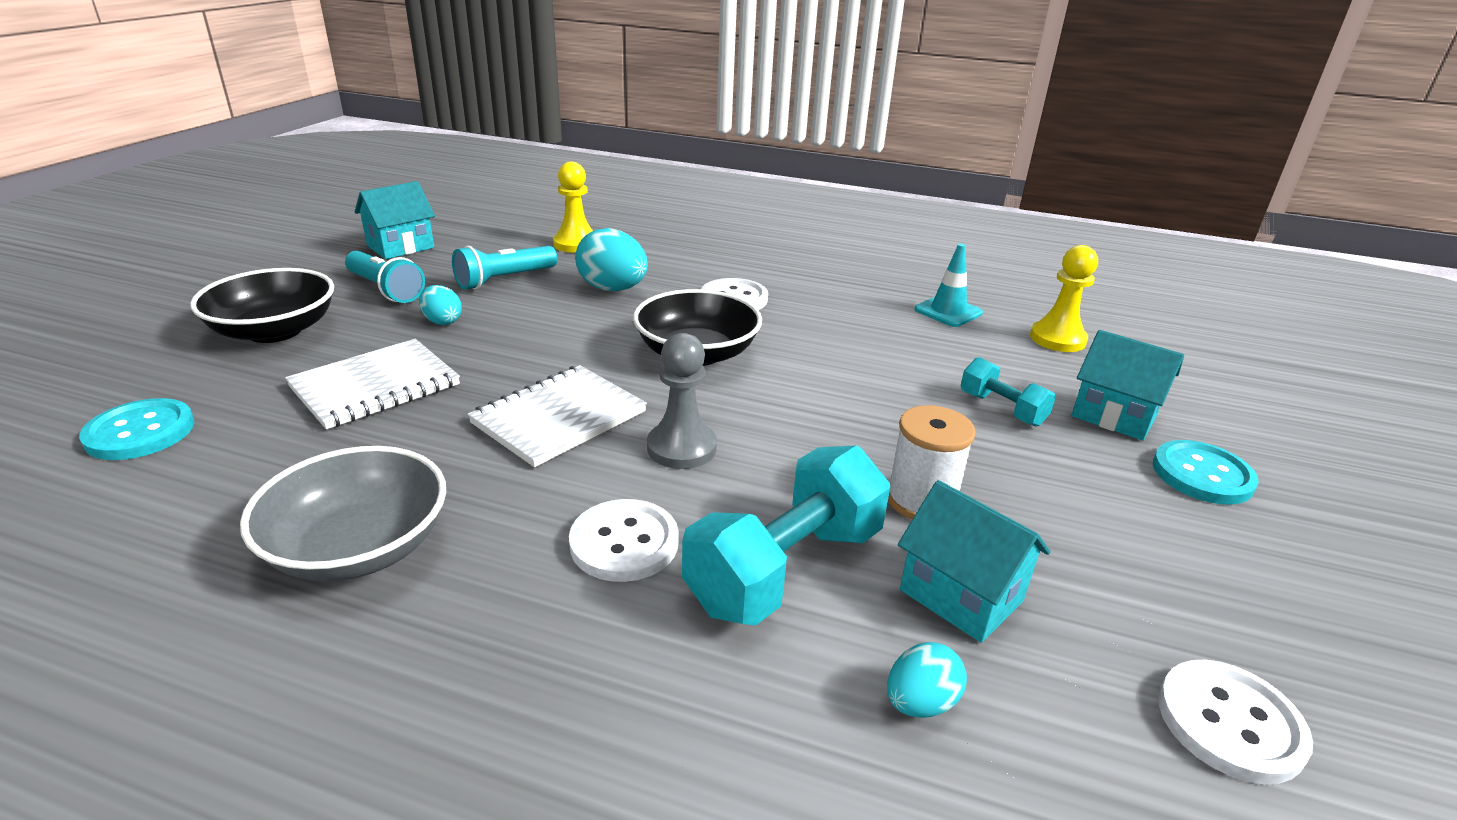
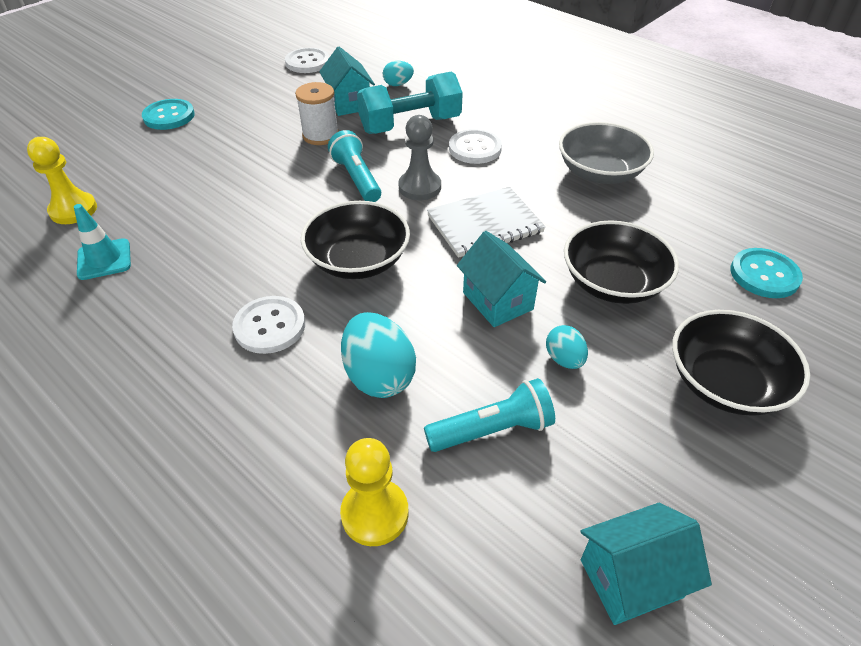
camera: 155 degrees left, 15 degrees up
white notebook [285,339,460,429] -> black bowl [564,220,679,304]
turquoise flashlight [345,251,425,303] -> turquoise flashlight moved to [328,130,381,202]
turquoise dumbbell [961,357,1056,426] -> none
turquoise house [1072,330,1184,441] -> turquoise house moved to [457,231,546,327]

